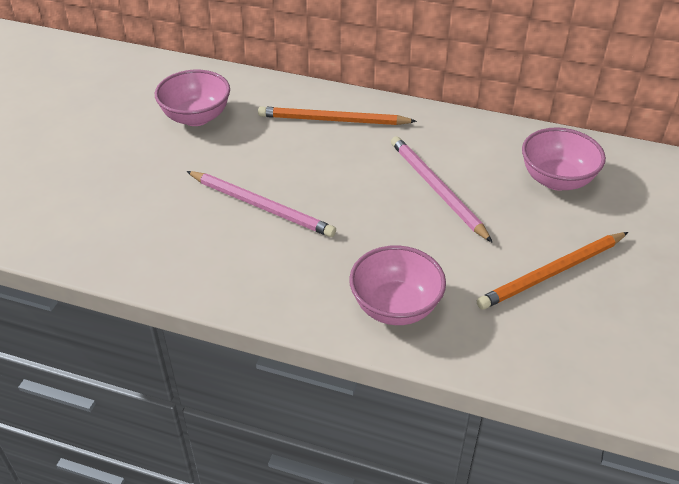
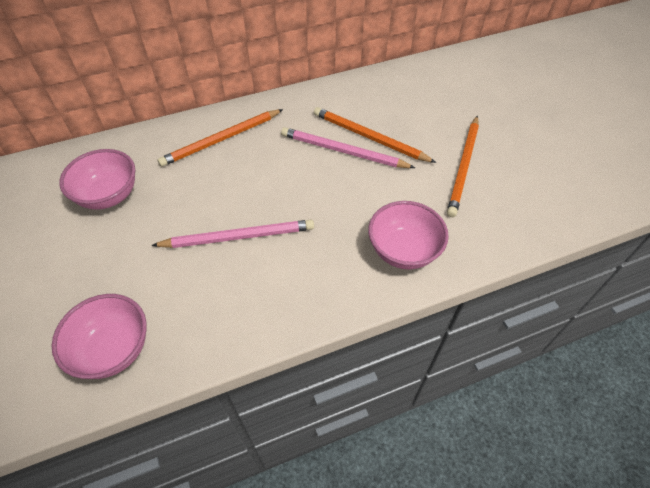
camera: 40 degrees left, 10 degrees up
pink bowl [522,127,606,191] -> pink bowl moved to [52,294,147,379]
none -> orange pencil [314,107,436,163]

